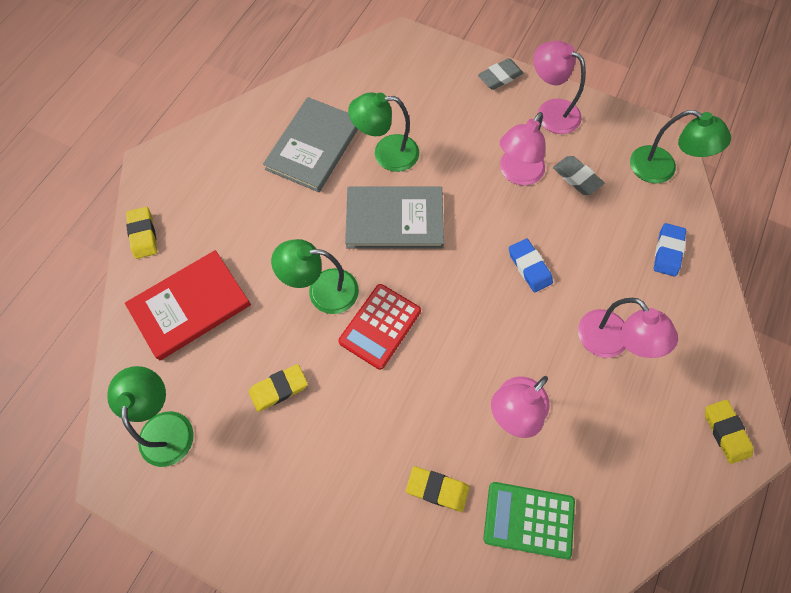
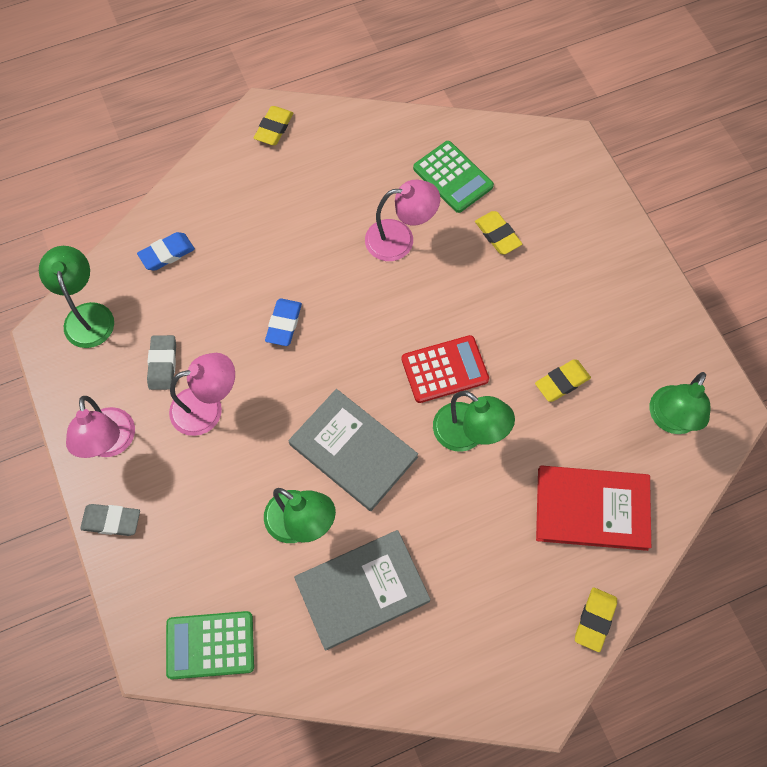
camera: 140 degrees left, 0 degrees up
yellow eraser [249,364,308,412] -> yellow eraser turned 45 degrees counterclockwise [535,360,591,402]
pink lamp [578,298,678,358] -> none
none -> green calculator [166,611,254,680]

